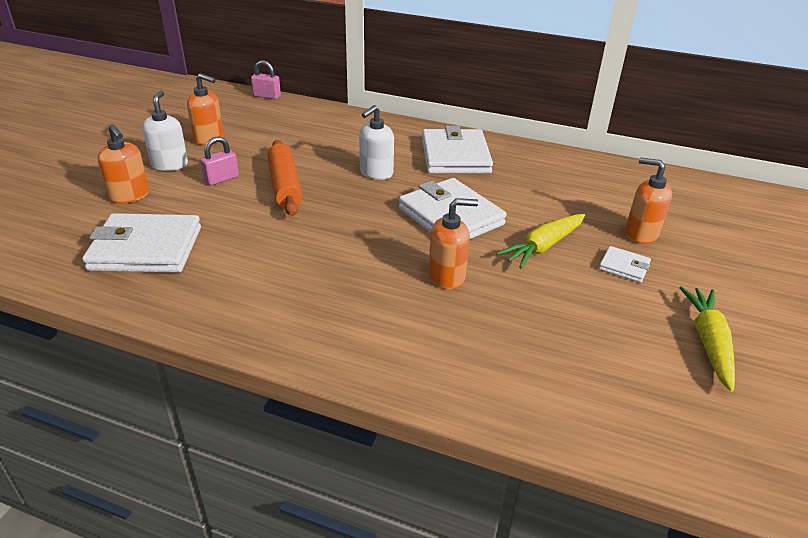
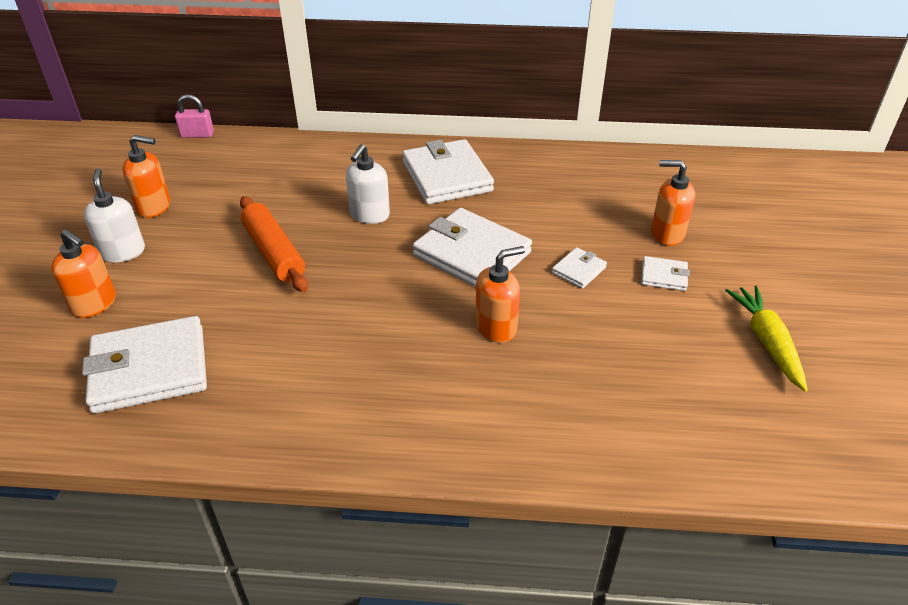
camera: 15 degrees left, 5 degrees up
pink padlock [200,137,239,185] -> none
yellow carrot [496,214,585,269] -> white wallet [552,247,607,289]

